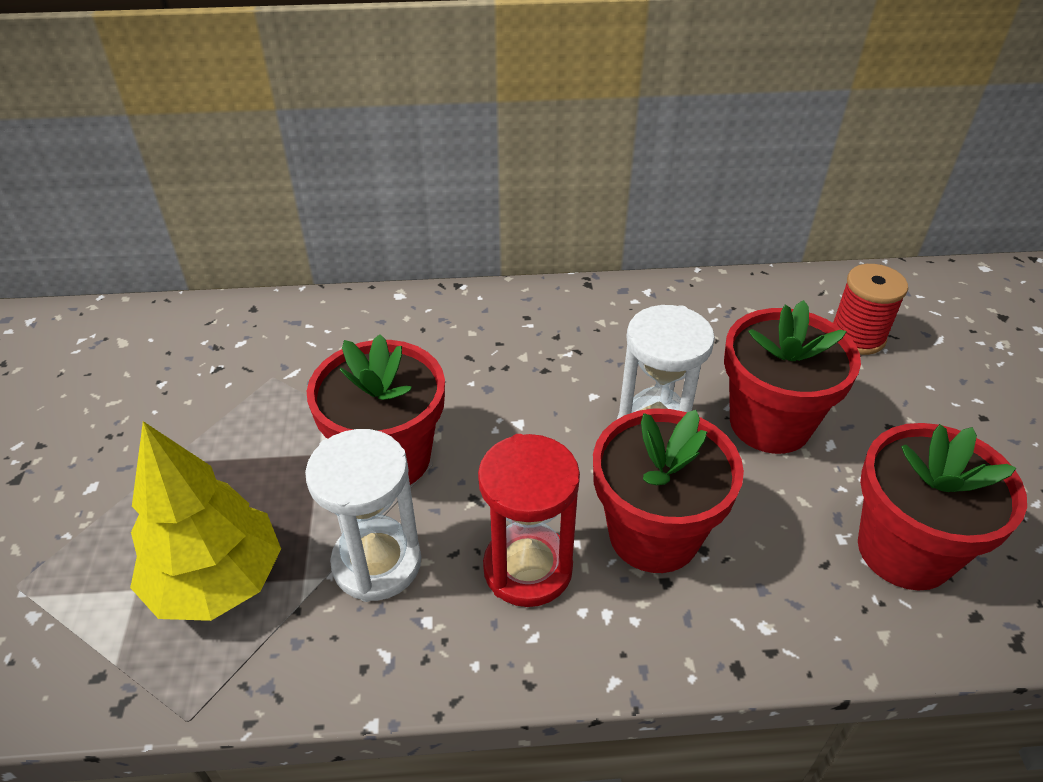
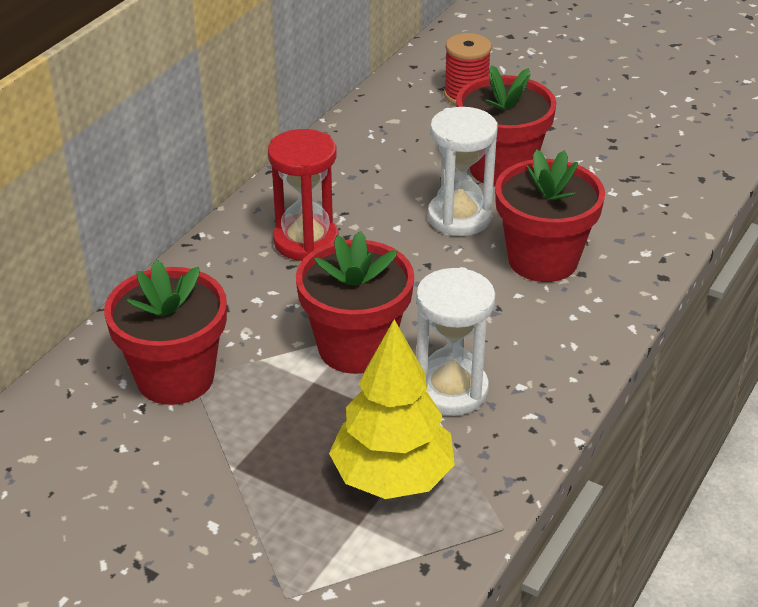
camera: 55 degrees left, 5 degrees down
red hourglass [478,434,580,607] -> red hourglass moved to [268,129,339,261]
red flower pot [858,423,1027,591] -> red flower pot moved to [104,260,227,405]

